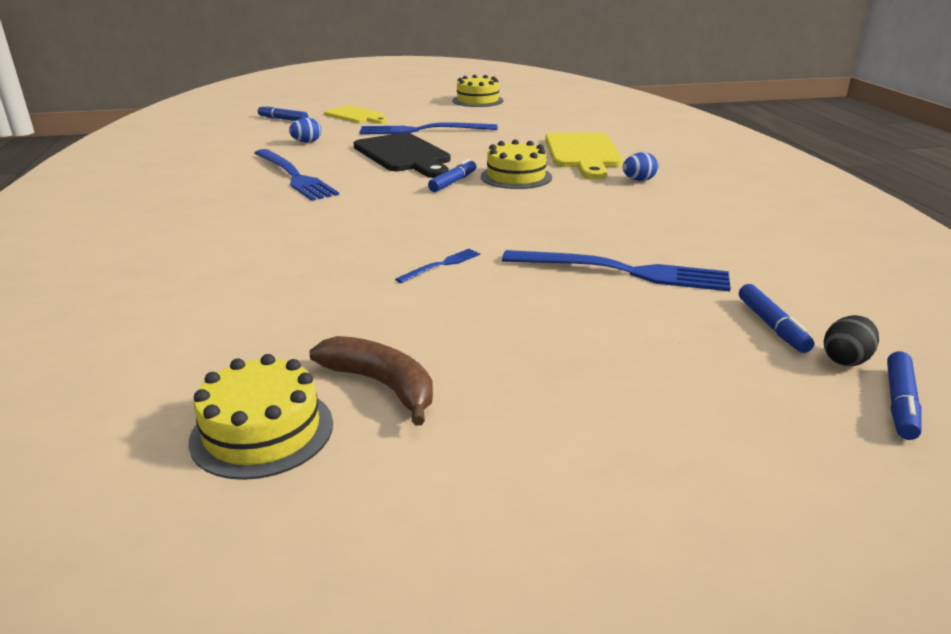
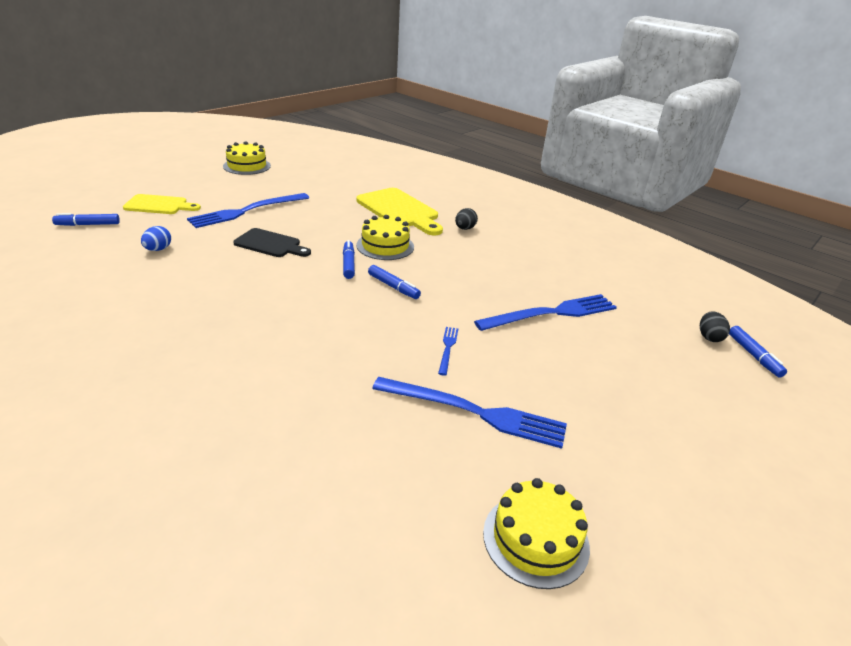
camera: 40 degrees left, 5 degrees up
blue fork [255,149,339,201] -> blue fork moved to [372,377,567,449]
brown banana [310,336,433,426] -> none
black cutting board [354,133,451,178] -> black cutting board [233,228,311,257], size x0.64
blue egg [623,152,658,181] -> black egg [455,208,478,230]
blue marker [739,284,814,353] -> blue marker moved to [368,265,421,299]

